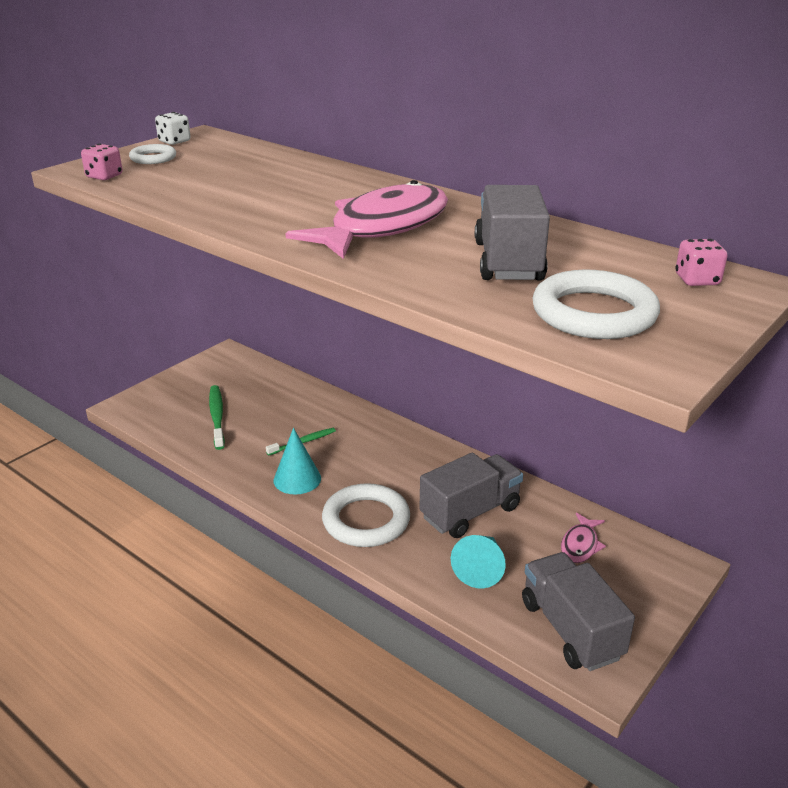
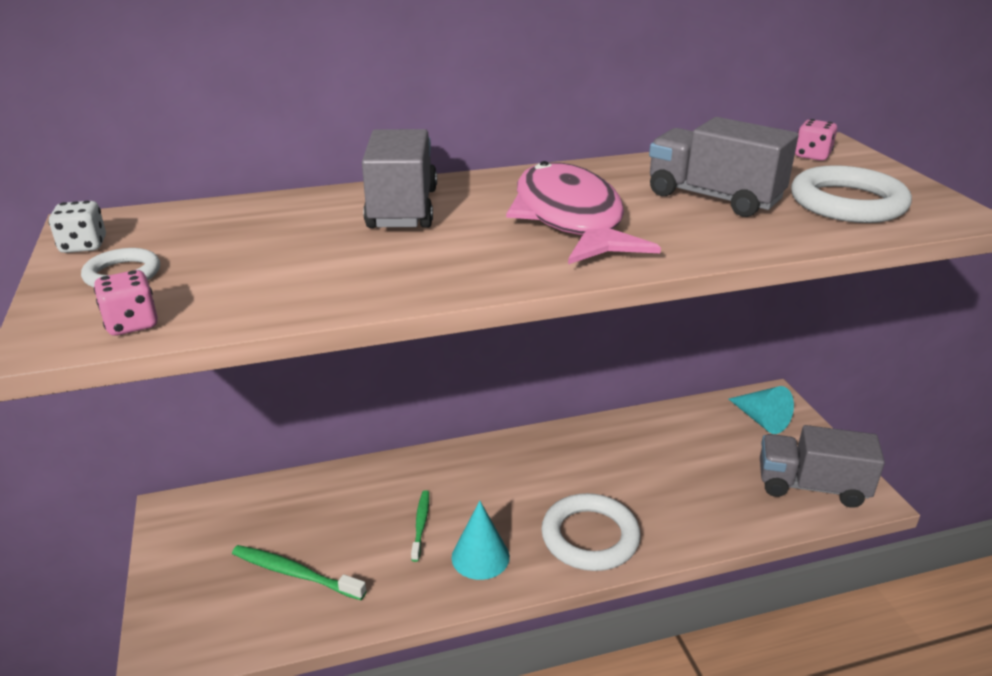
camera: 55 degrees left, 0 degrees up
grey truck [419,453,523,538] -> grey truck moved to [362,129,437,228]
turquoise cone [451,535,506,589] -> turquoise cone moved to [729,386,794,434]
pink fish [561,513,606,563] -> none

